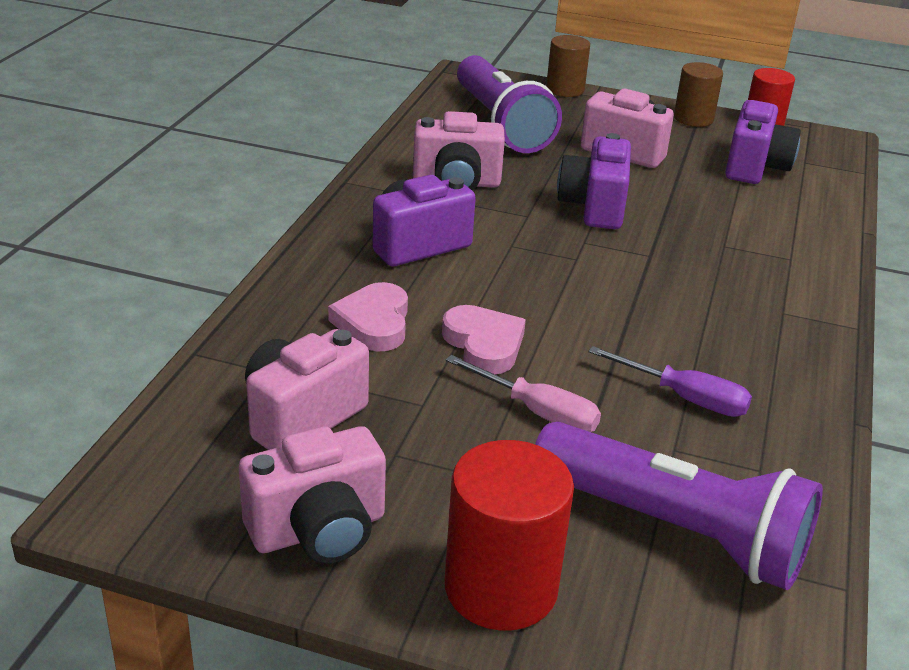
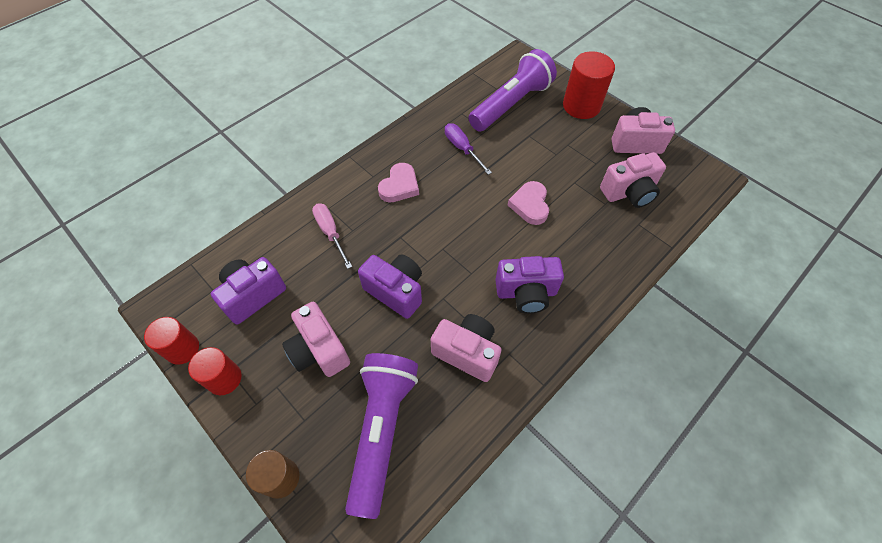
camera: 150 degrees left, 25 degrees up
pink heart [328,282,408,352] -> pink heart moved to [378,163,419,203]
pink screwdriver [445,355,601,432] -> pink screwdriver moved to [312,203,352,269]
purple flashlight [535,422,823,590] -> purple flashlight turned 75 degrees clockwise [468,49,557,131]
purple camera [557,133,631,229] -> purple camera turned 90 degrees counterclockwise [358,254,422,319]
brown cylinder [674,62,723,127] -> red cylinder [188,347,242,395]

